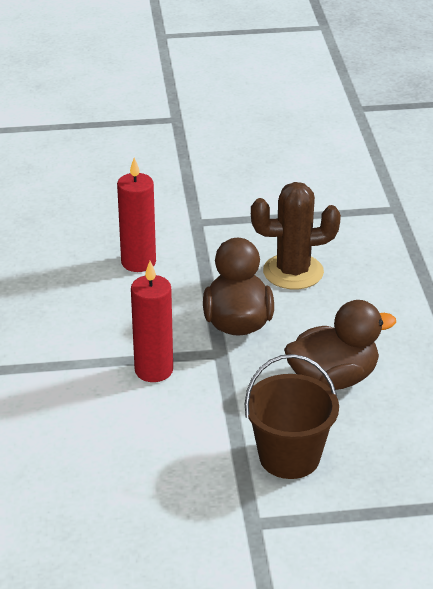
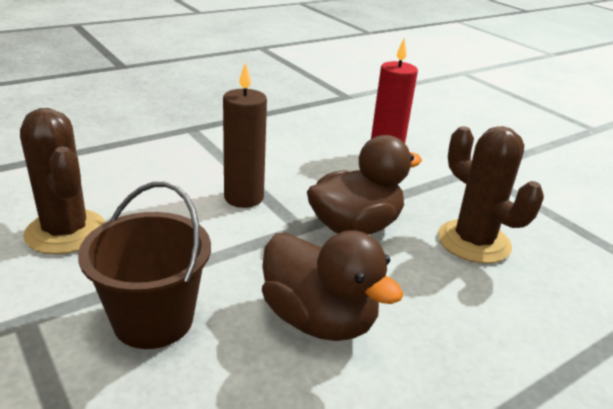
camera: 60 degrees right, 5 degrees down
red candle [131,261,173,382] -> brown candle [223,62,267,208]
none -> brown cactus [20,108,106,255]

